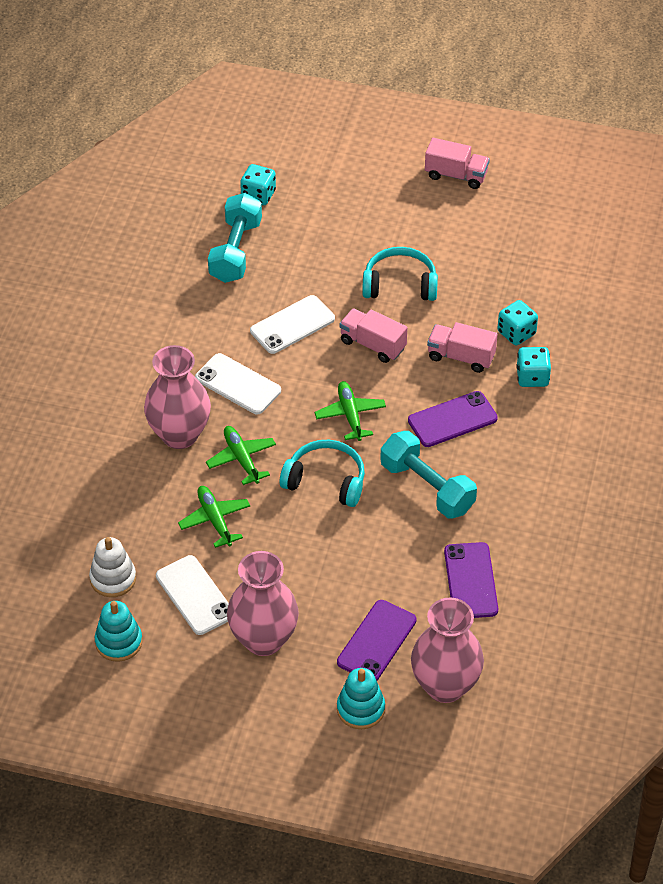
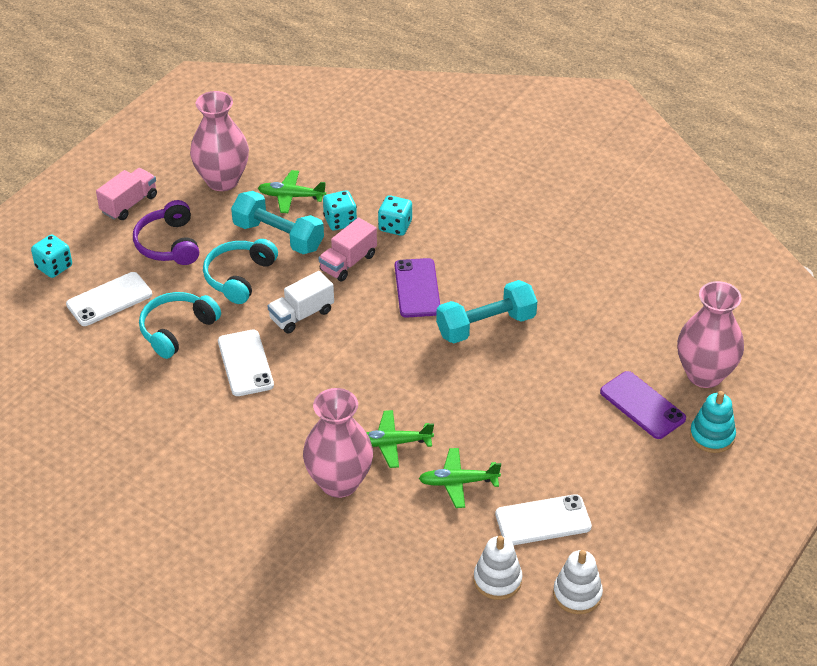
camera: 70 degrees left, 5 degrees down
turquoise stacking toy [95,601,142,662] -> white stacking toy [553,550,603,614]
white phone [195,353,281,414] -> white phone moved to [66,272,152,326]
turquoise dumbbell [208,193,262,283] -> turquoise dumbbell moved to [231,191,324,254]
pink vase [227,551,299,656] -> pink vase moved to [190,91,249,191]
turquoise dice [240,164,276,205] -> turquoise dice moved to [31,234,72,278]
turquoise headphones [280,440,365,507] -> turquoise headphones moved to [139,292,221,359]
green plane [314,381,386,441] -> green plane moved to [258,170,326,213]
pink truck [340,308,407,363] -> white truck [268,271,334,333]
purple phone [444,542,498,618] -> none
none -> purple headphones [133,200,199,265]

